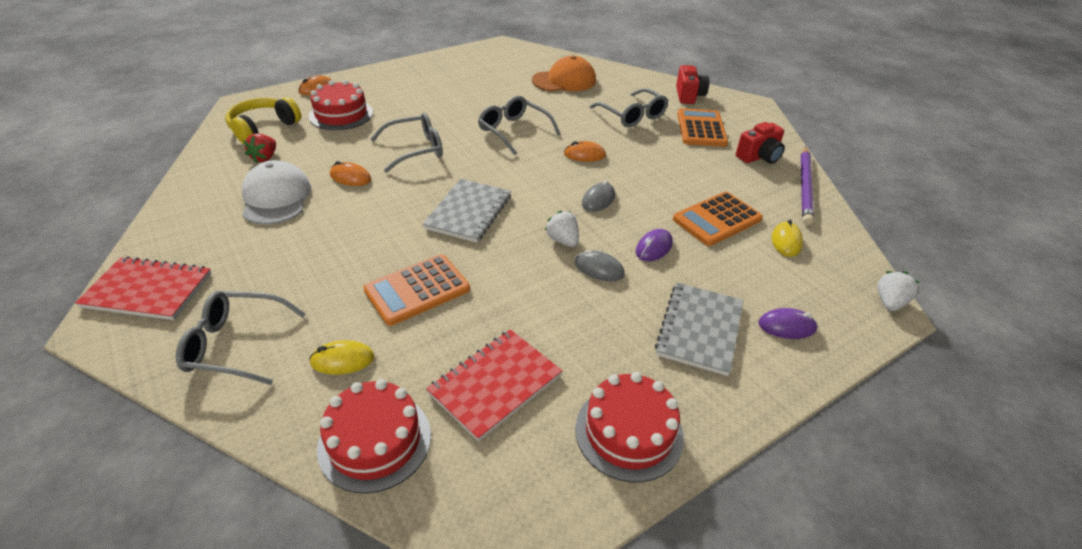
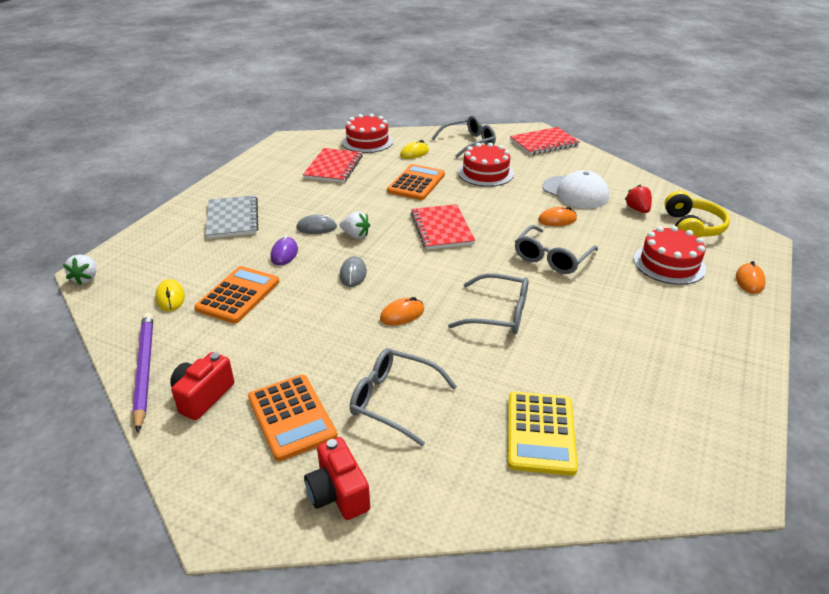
camera: 150 degrees right, 5 degrees down
grey notebook [422,179,511,243] -> red notebook [411,204,475,250]
orange cap [532,56,596,92] -> yellow calculator [508,392,578,476]
red cake [575,372,684,482] -> red cake moved to [458,143,514,187]
purple mouse [758,308,818,339] -> none

